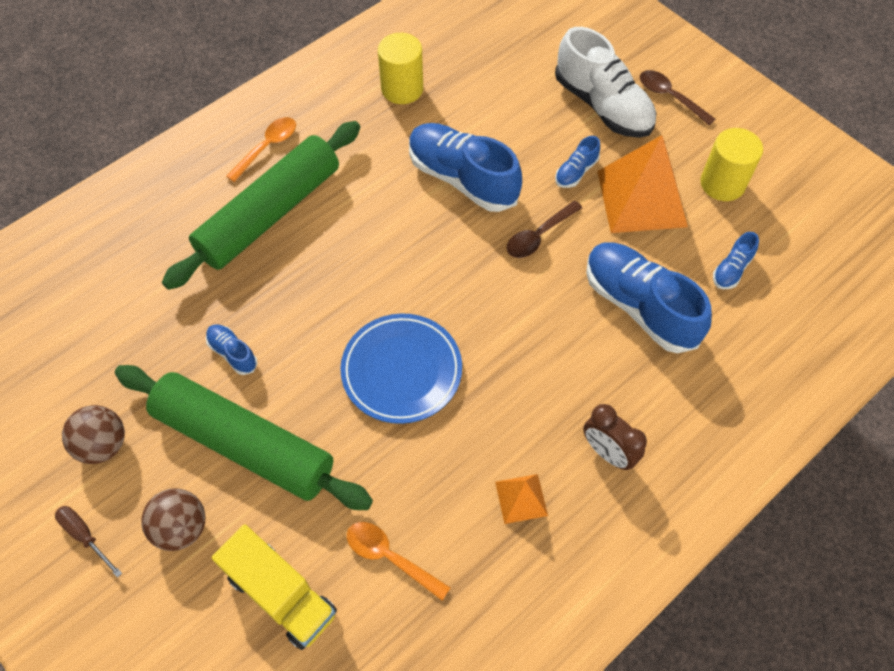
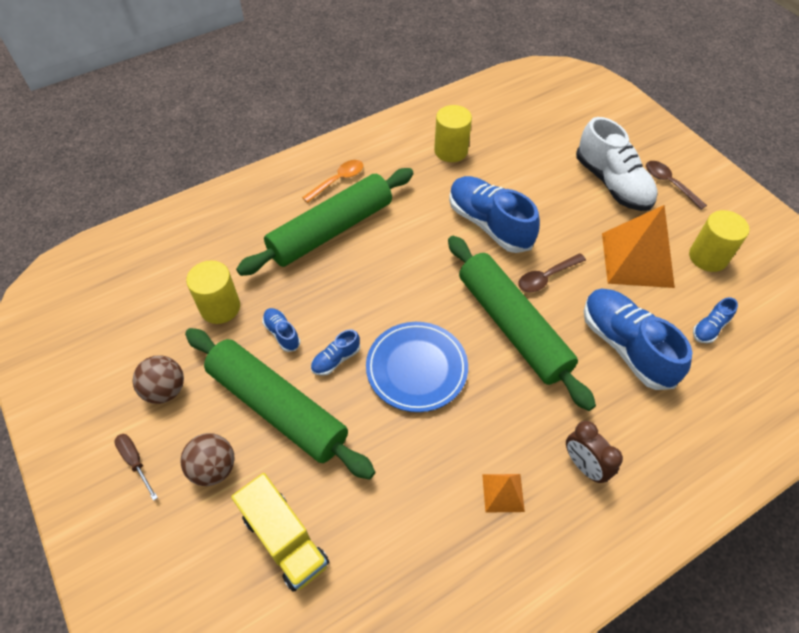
camera: 10 degrees right, 5 degrees down
orange spoon [347,522,451,601] -> none
blue shoe [555,136,600,188] -> blue shoe moved to [311,329,360,376]
none -> yellow cylinder [186,260,240,324]
none -> green rolling pin [448,236,596,411]

